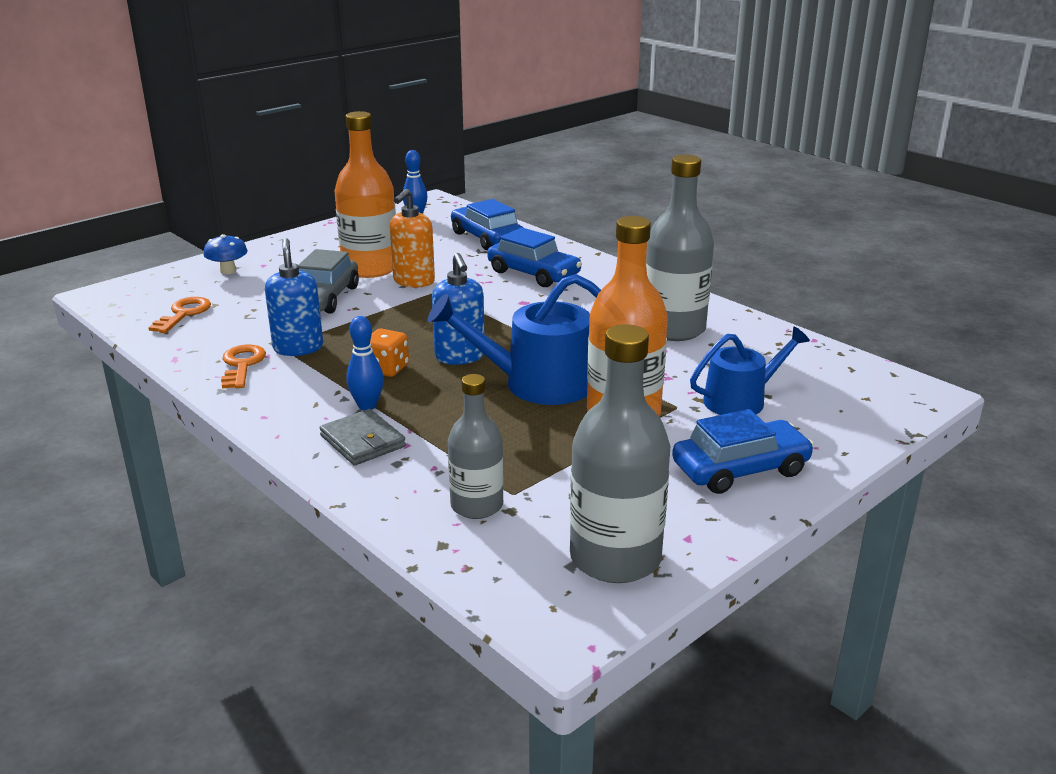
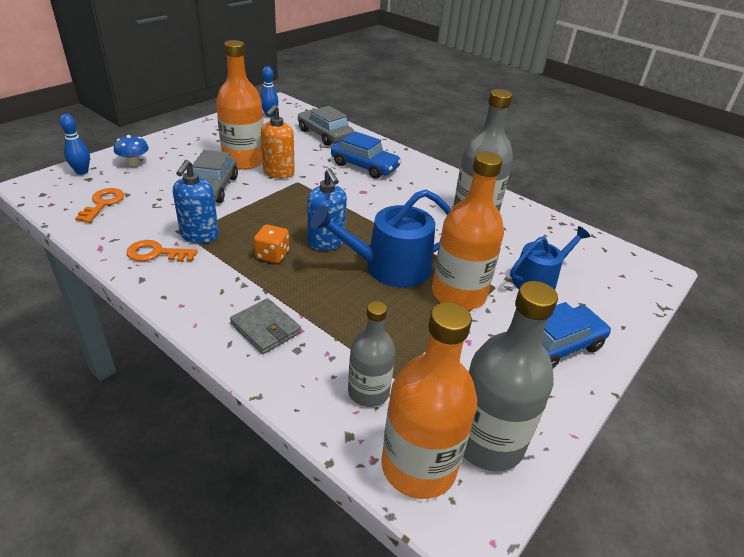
camera: 10 degrees left, 10 degrees up
orange key [221,345,266,388] -> orange key turned 75 degrees counterclockwise [126,240,198,262]
blue soap dispenser [265,238,323,356] -> blue soap dispenser turned 150 degrees counterclockwise [173,160,219,244]
blue bowling pin [346,316,384,410] -> blue bowling pin moved to [60,114,90,175]
blue car [451,199,523,250] -> grey car [298,106,354,146]
none -> orange bottle [381,302,477,499]

